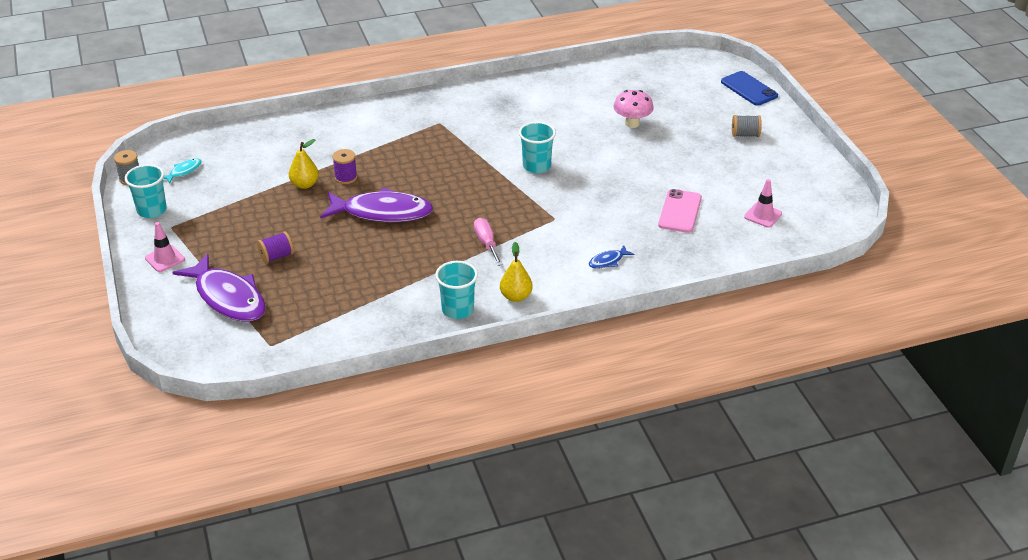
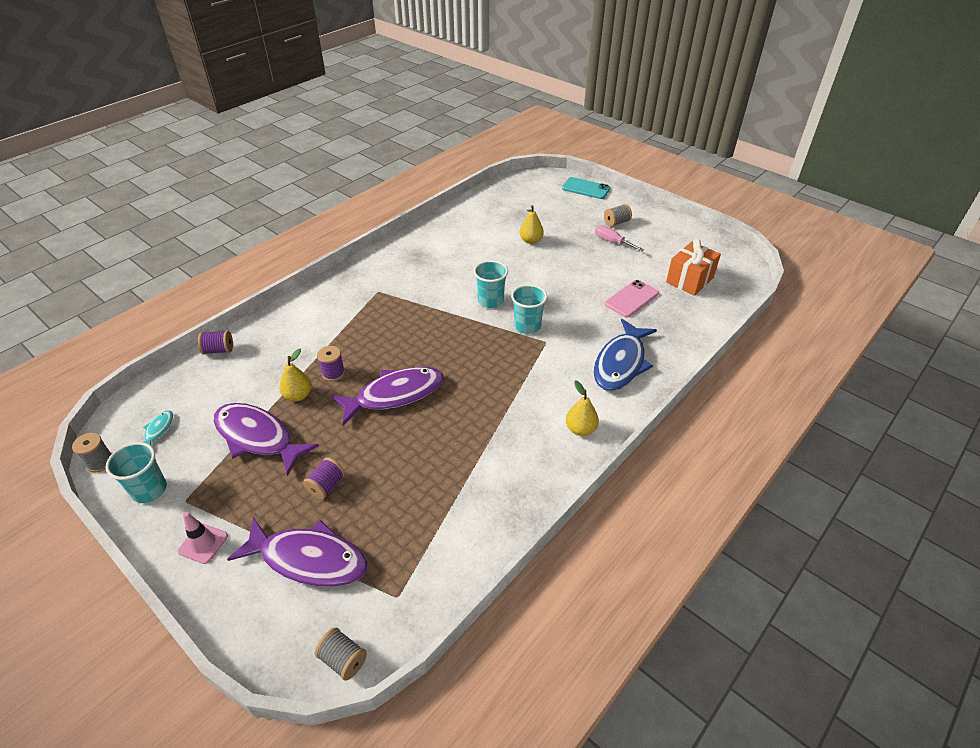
camera: 30 degrees left, 5 degrees up
turquoise cup [435,261,478,319] -> turquoise cup moved to [511,284,547,334]
pink screwdriver [474,218,503,266] -> pink screwdriver moved to [595,225,644,251]
blue fish [589,245,634,269] -> blue fish [593,319,657,391], size x2.34
pink mushroom [614,90,654,128] -> yellow pear [519,205,544,244]
pink phone [658,189,702,233] -> pink phone turned 60 degrees clockwise [605,280,659,318]
blue phone [721,71,778,106] -> turquoise phone [562,177,610,199]
pink traffic cone [744,179,782,228] -> orange gift [666,239,721,296]
none -> purple spool [198,331,233,354]
none -> purple fish [213,403,319,476]
none -> grey spool [315,628,367,681]

